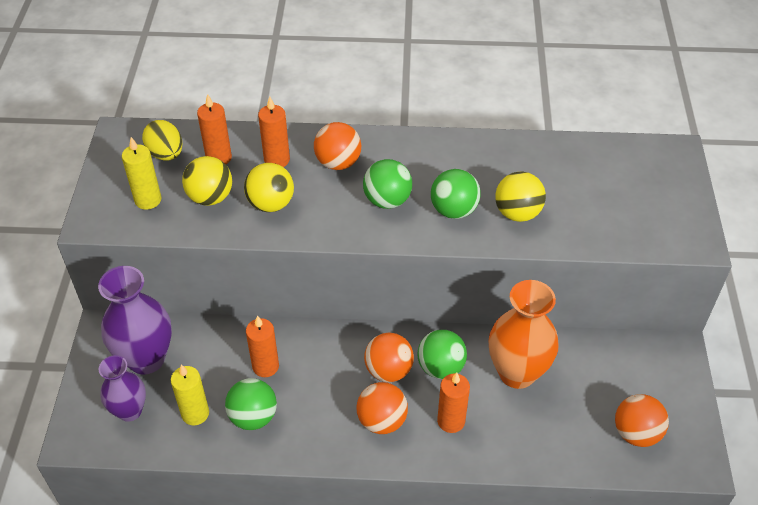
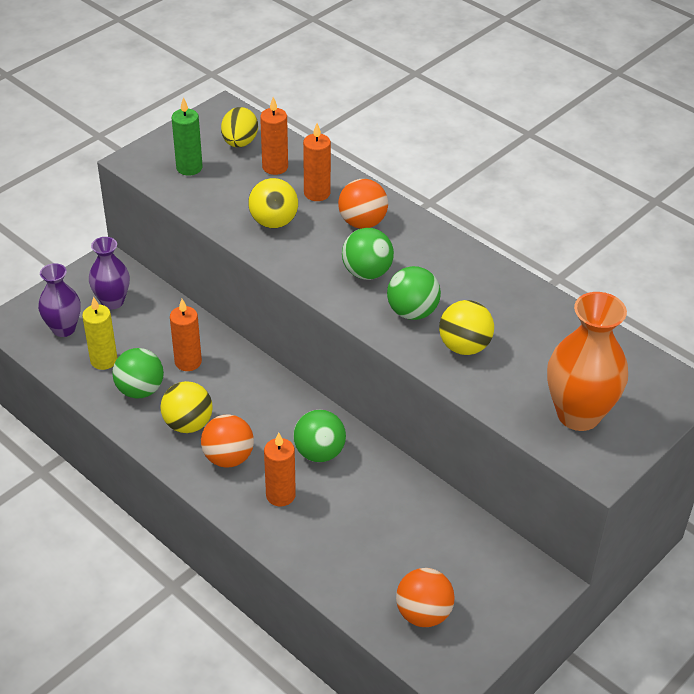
camera: 40 degrees right, 5 degrees down
purple vase [98,266,172,374] -> purple vase [89,237,130,310], size x0.63
yellow candle [122,137,161,210] -> green candle [172,97,203,176]
yellow ball [182,156,232,206] -> yellow ball moved to [160,381,213,433]
orange ball [364,333,414,382] -> none
orange vase [488,280,559,389] -> orange vase moved to [547,292,628,431]

